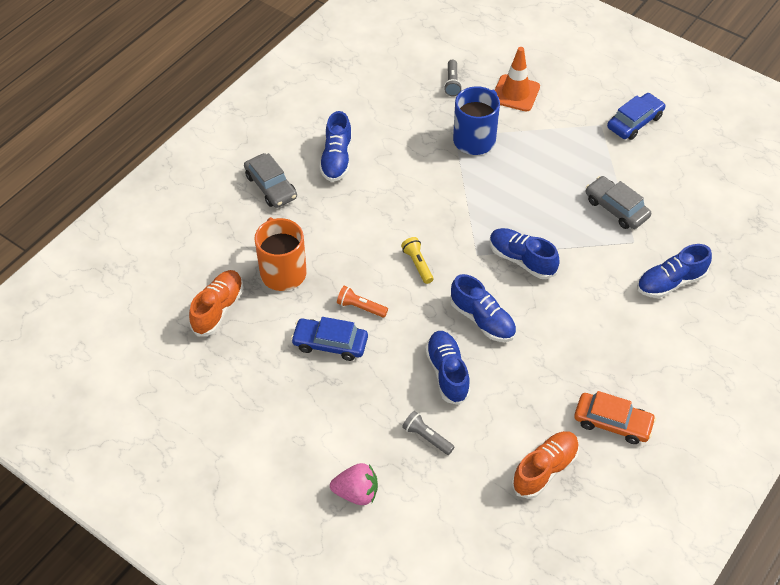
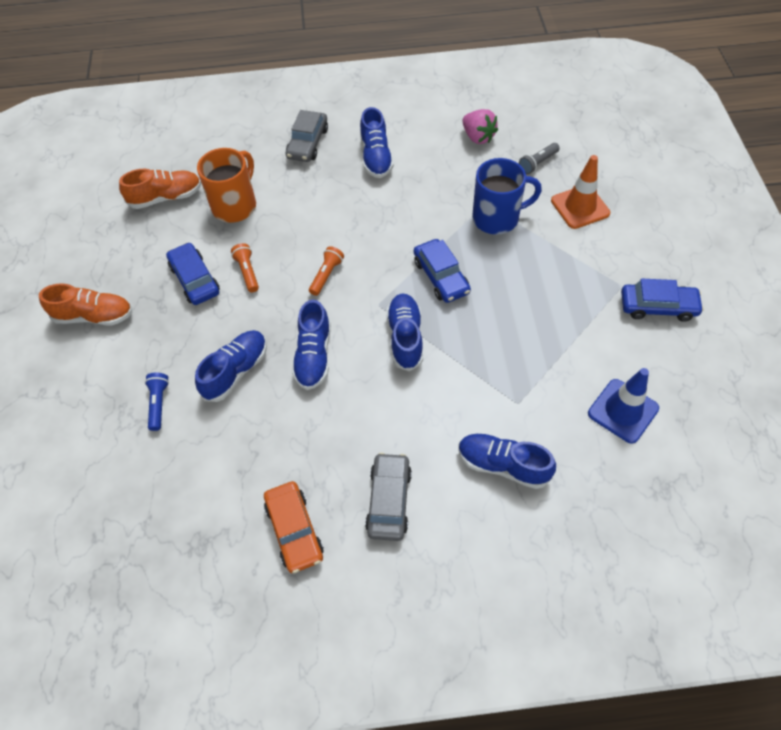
camera: 50 degrees right, 5 degrees up
blue shoe [319,111,352,182] -> blue shoe turned 60 degrees counterclockwise [360,107,394,178]
pink strawberry [330,463,378,505] -> pink strawberry moved to [462,109,498,144]
yellow flashlight [401,237,434,284] -> orange flashlight [309,246,344,296]
grey flashlight [402,411,454,455] -> blue flashlight [145,373,169,431]
orange shoe [512,431,579,499] -> orange shoe moved to [39,283,132,325]
grey car [586,176,651,229] -> grey car moved to [365,453,412,541]
none -> blue car [414,239,471,303]
none -> blue traffic cone [588,368,659,444]

